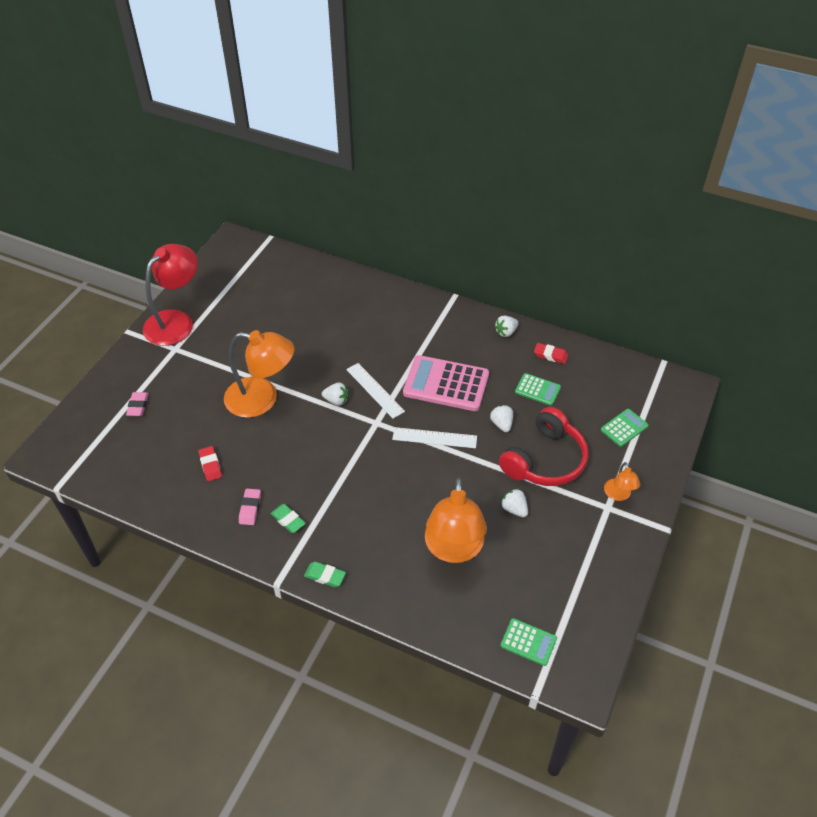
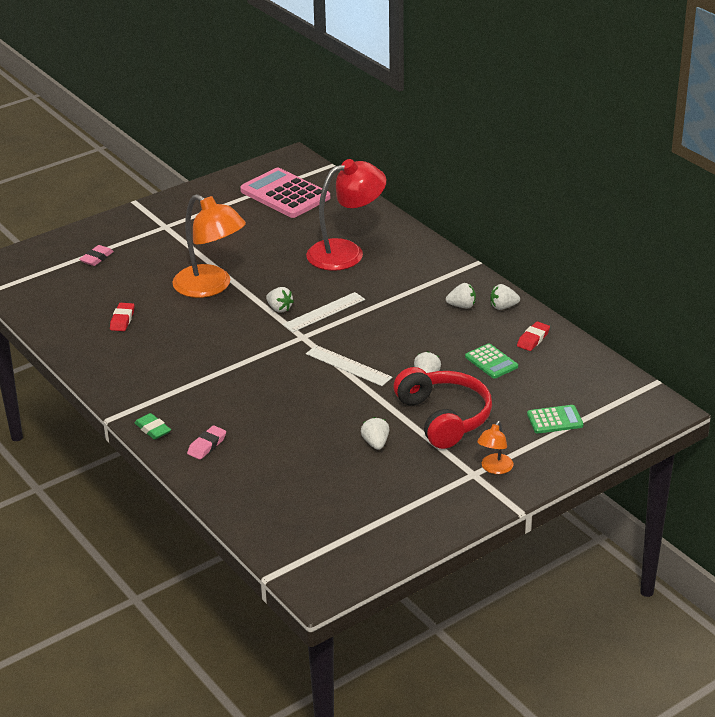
camera: 30 degrees right, 15 degrees down
red lamp [143,244,198,346] -> red lamp moved to [306,159,386,271]
pink eraser [239,489,261,525] -> pink eraser moved to [187,425,226,460]
green eraser [270,504,306,533] -> none
white ruler [346,363,405,419] -> white ruler turned 60 degrees clockwise [283,292,365,332]
pink calculator [403,355,489,411] -> pink calculator moved to [240,168,330,218]
orange lamp [425,477,487,563] -> none
red headphones [499,407,589,486] -> red headphones turned 90 degrees counterclockwise [394,367,492,449]
green calculator [500,618,557,666] -> none
red eraser [534,343,568,364] -> red eraser turned 75 degrees clockwise [517,321,550,351]
none -> white strawberry [446,283,476,308]

